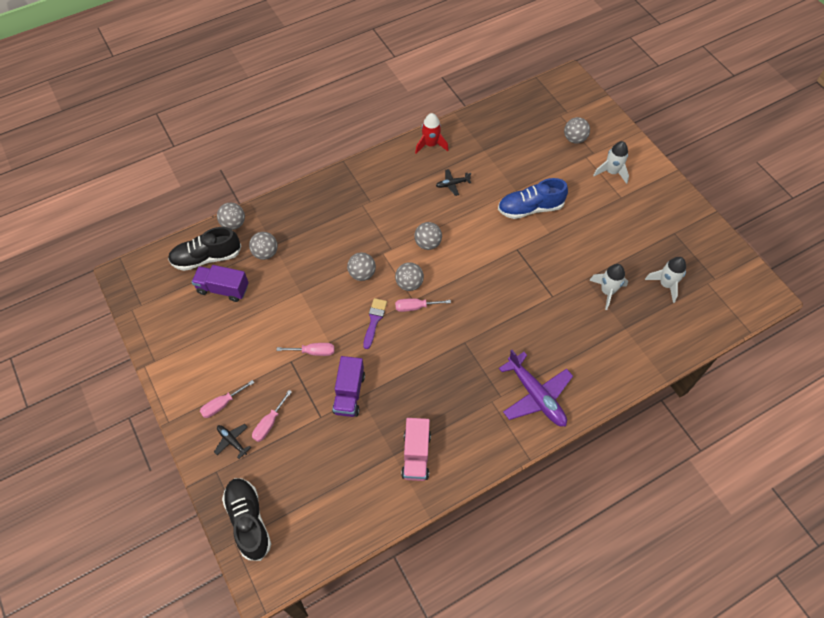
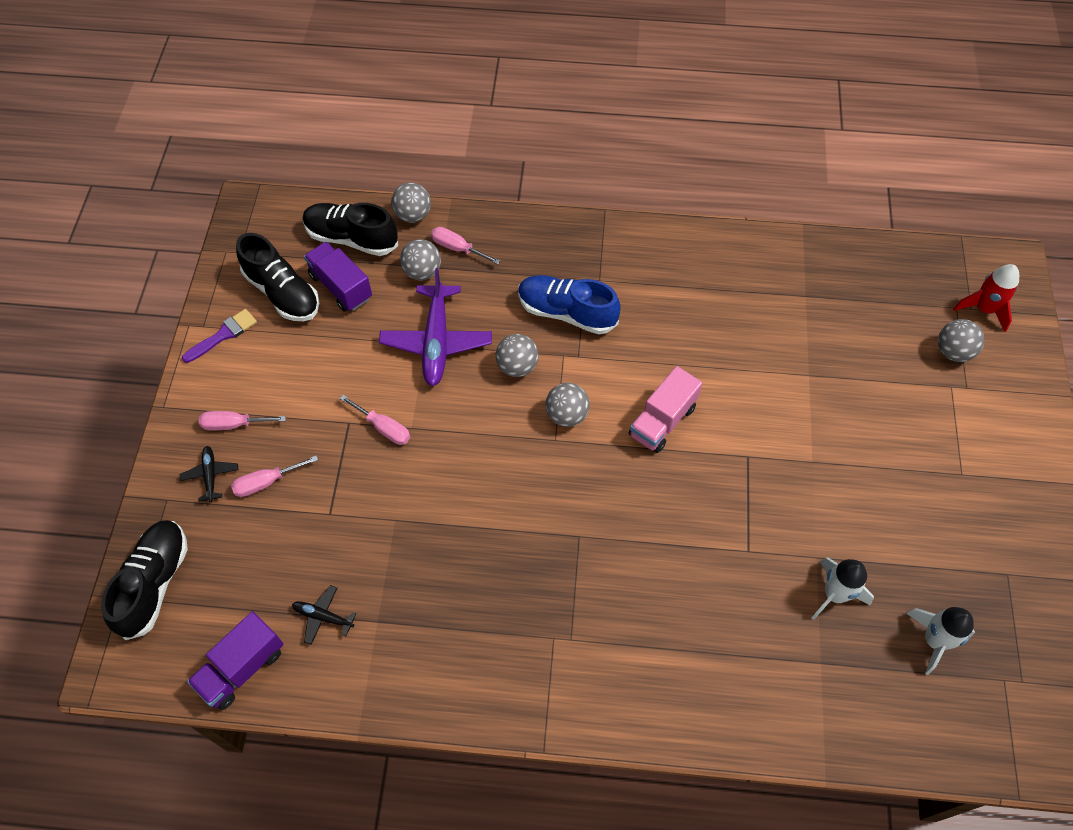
camera: 35 degrees right, 0 degrees up
purple truck [332,356,365,417] -> purple truck moved to [187,611,284,710]
purple brush [363,298,387,349] -> purple brush moved to [182,309,257,363]
pink screwdriver [395,298,451,312] -> pink screwdriver moved to [431,227,500,264]
pink truck [401,418,431,481] -> pink truck moved to [629,366,702,453]
grey ball [414,222,442,250] -> none
red rocket [415,113,449,154] -> red rocket moved to [953,264,1019,332]
black plane [436,169,471,196] -> black plane moved to [292,585,356,645]
blue shoe [498,178,568,219] -> blue shoe moved to [518,275,621,334]
purple plane [499,350,573,426] -> purple plane moved to [379,268,492,386]
white rocket [593,141,629,184] -> none
none -> black shoe [236,233,319,321]

